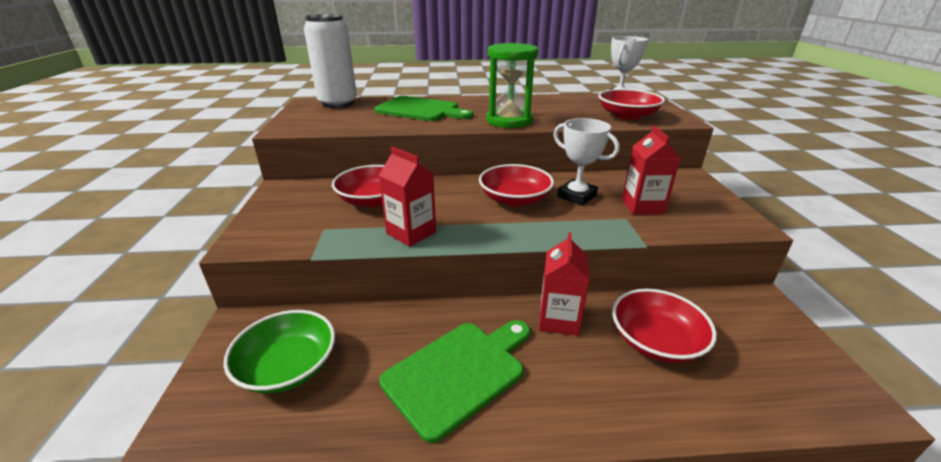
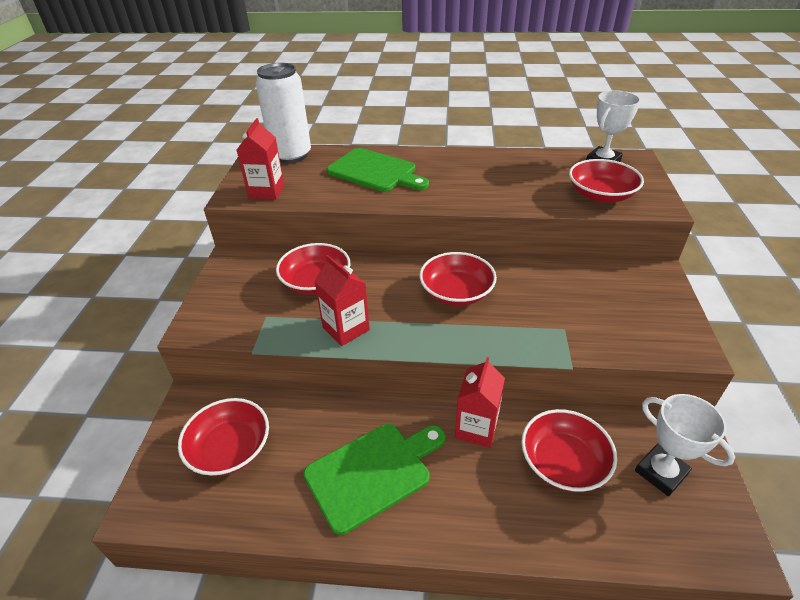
camera: 10 degrees right, 10 degrees up
green bowl [224,310,335,393] -> red bowl [178,398,269,476]
green hourglass [486,43,539,128] -> none
white trophy [553,118,619,206] -> white trophy moved to [635,394,735,496]
red carton [622,126,680,215] -> red carton moved to [237,118,285,200]

